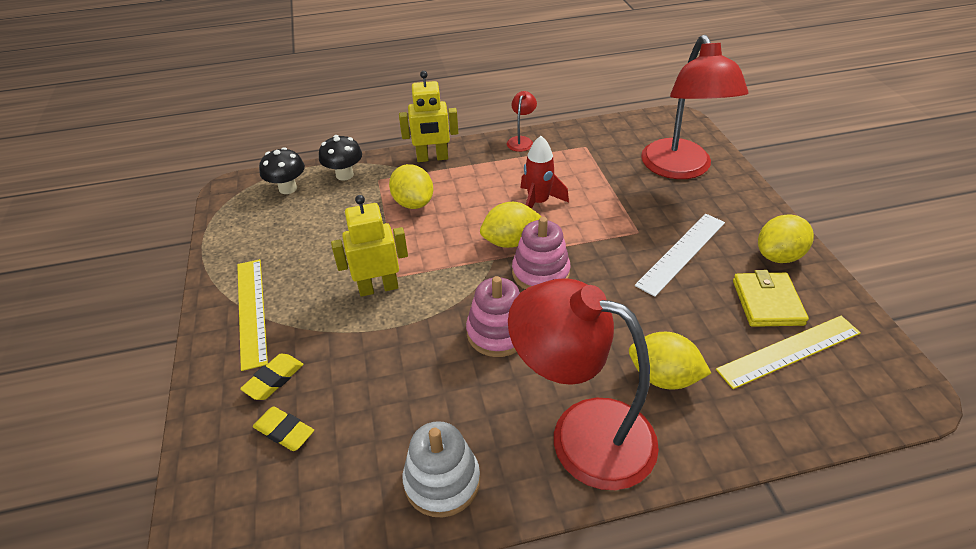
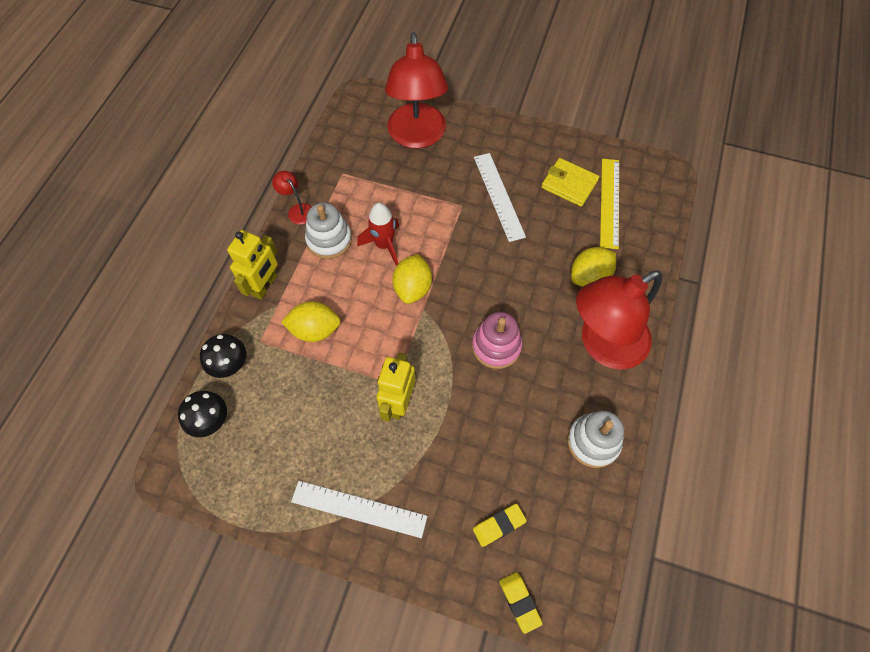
camera: 60 degrees left, 20 degrees up
yellow ruler [237,259,268,371] -> white ruler [291,481,428,538]
yellow eraser [240,354,303,400] -> yellow eraser moved to [499,572,543,634]
pink stacking toy [512,217,571,289] -> none
red lamp [641,35,748,179] -> red lamp turned 60 degrees clockwise [385,32,448,148]
yellow lemon [758,214,814,263] -> none
none -> white stacking toy [305,203,352,259]

